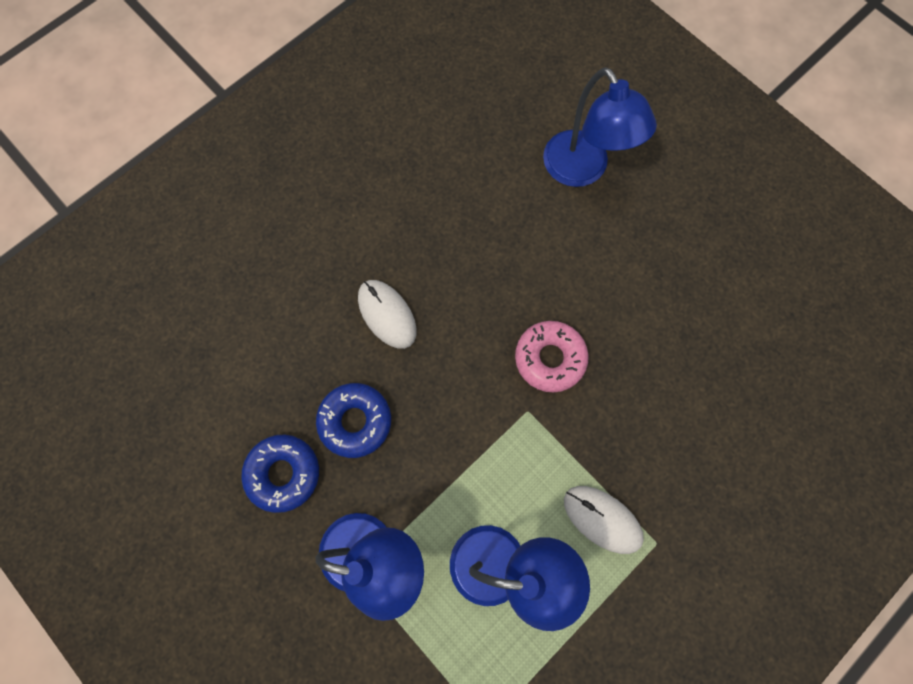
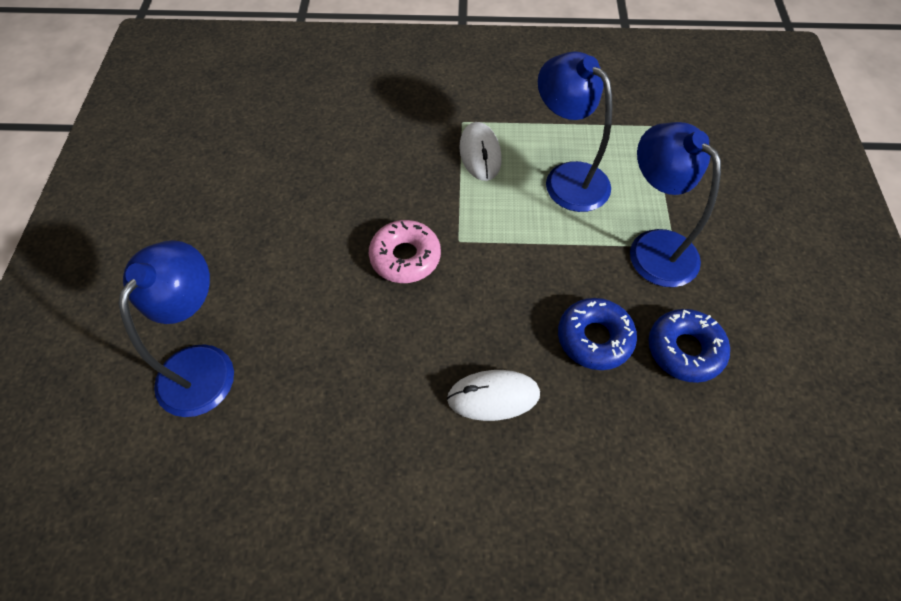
camera: 135 degrees left, 15 degrees down
white mouse [358,280,417,349] -> white mouse turned 75 degrees clockwise [447,370,540,421]

